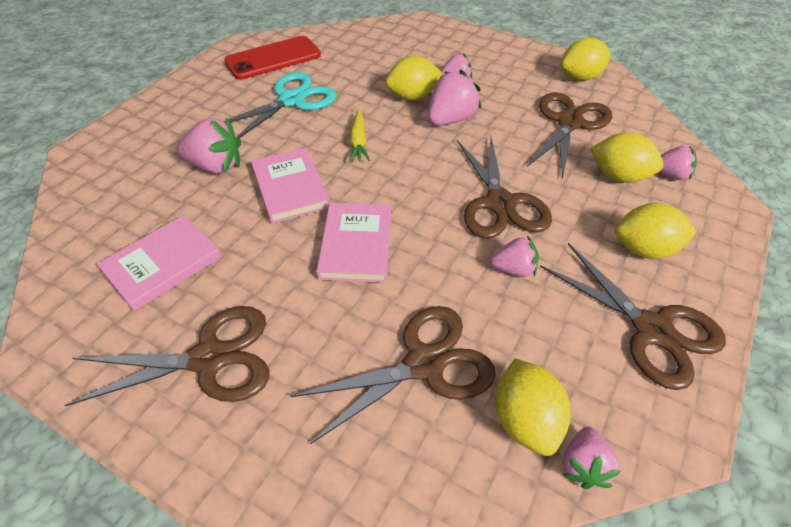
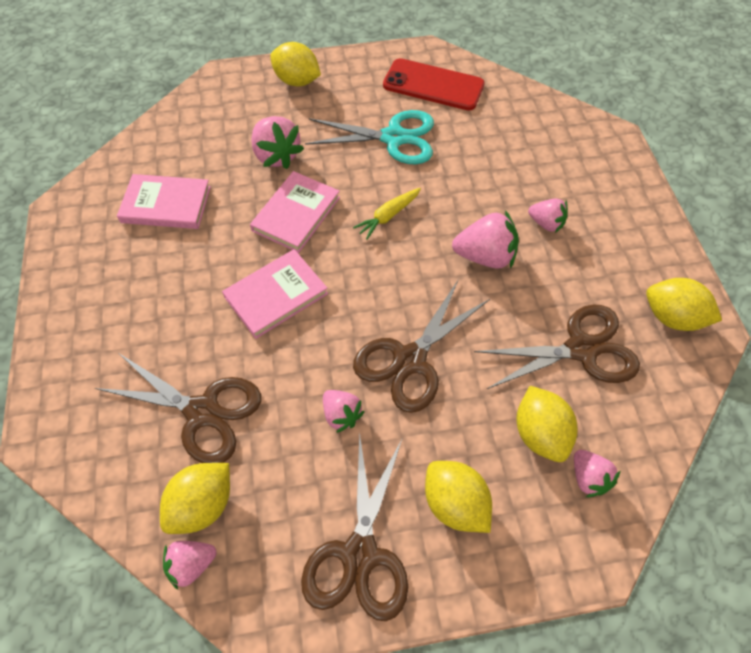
camera: 50 degrees right, 10 degrees up
brown scissors [64,306,269,406] -> none
yellow lemon [385,56,442,100] -> yellow lemon moved to [270,42,321,86]

